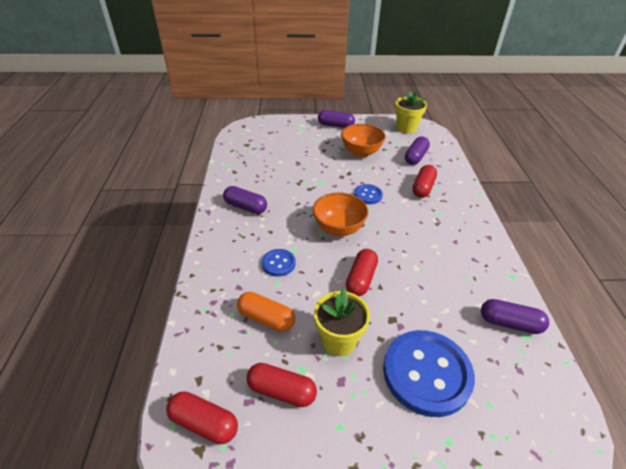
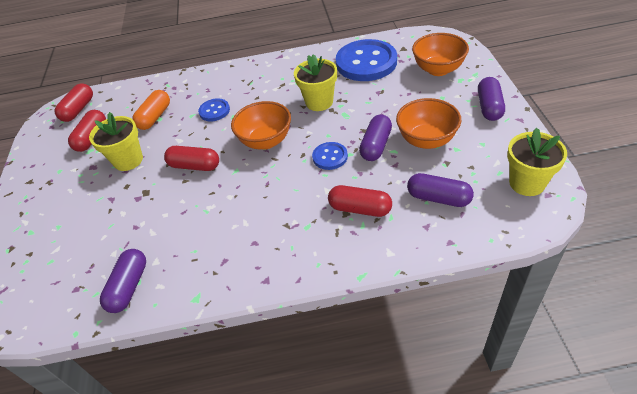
camera: 90 degrees right, 5 degrees up
purple capsule [223,186,267,214] -> purple capsule moved to [359,115,392,161]
blue button [383,330,475,417] -> blue button moved to [336,39,397,81]
none -> yellow flower pot [294,54,337,111]
none -> orange bowl [412,33,469,76]

